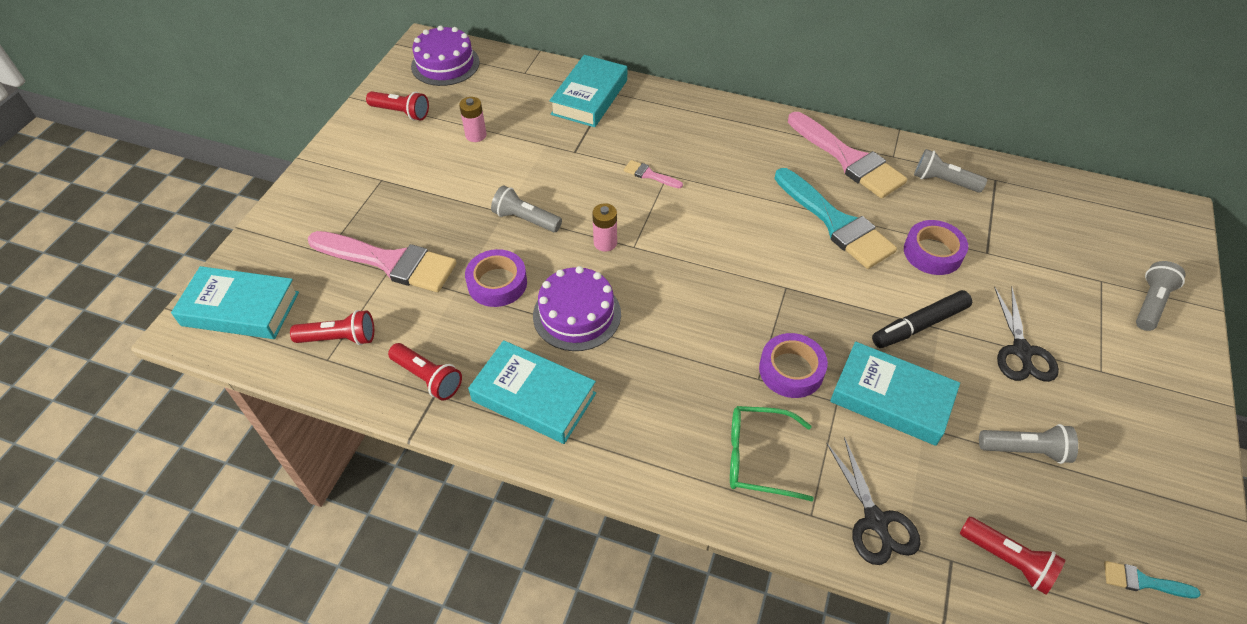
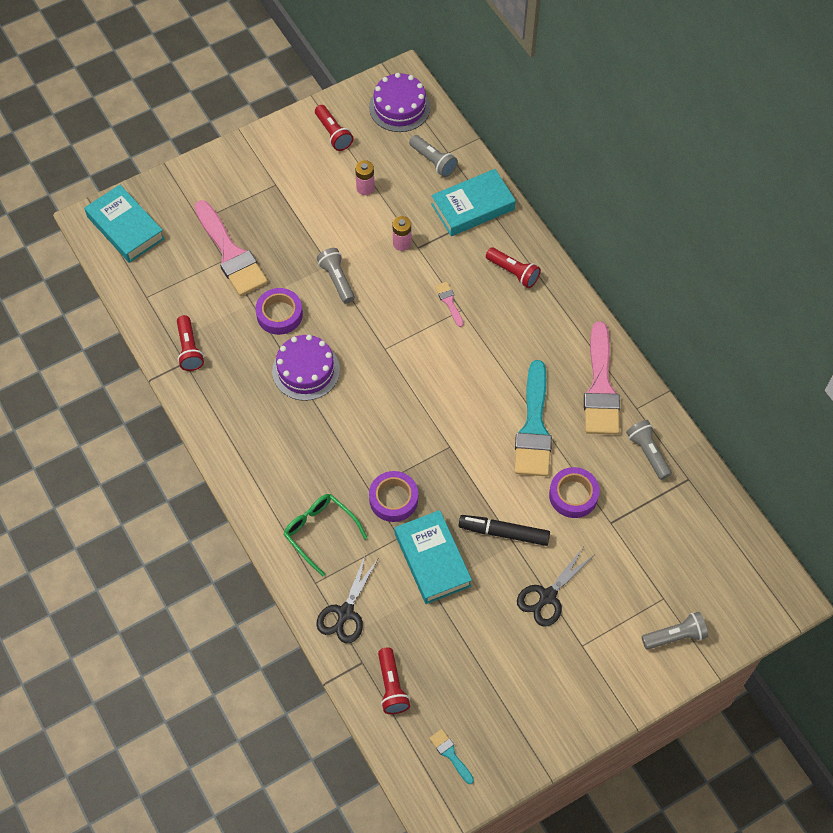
camera: 40 degrees right, 10 degrees up
red flashlight [290,310,374,345] -> red flashlight moved to [486,248,541,288]
turquoise book [468,340,596,444] -> none
pink battery [592,203,617,251] -> pink battery moved to [392,216,411,251]
grey flashlight [979,424,1078,464] -> grey flashlight moved to [409,135,458,177]

